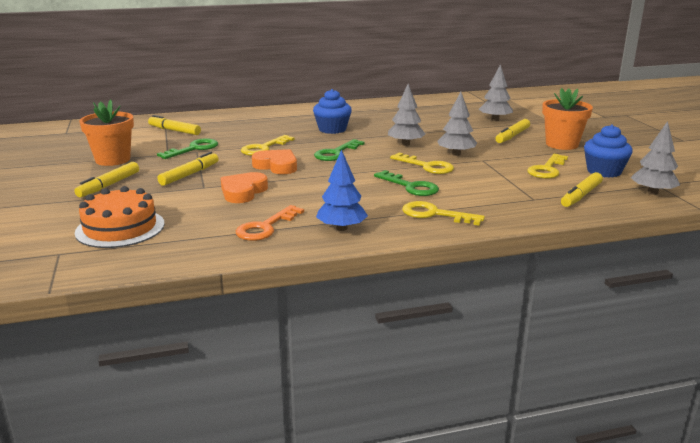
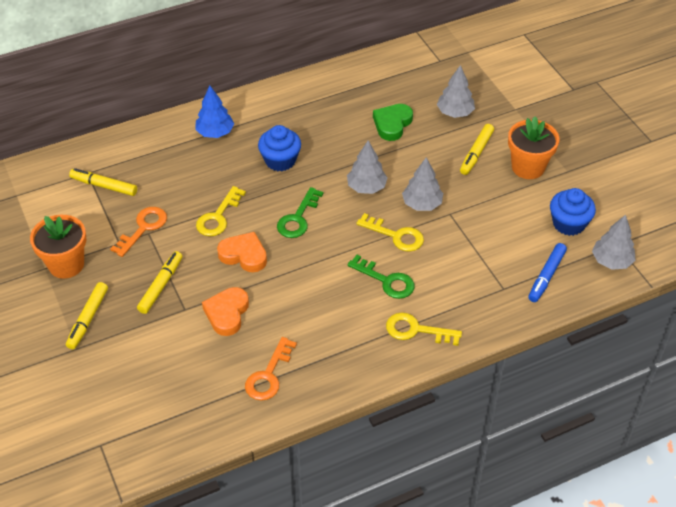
camera: 10 degrees left, 25 degrees up
orange cake [75,186,165,248] -> none
green key [157,138,218,159] -> orange key [110,207,167,257]
blue tree [316,149,368,231] -> blue tree moved to [195,86,234,138]
yellow key [527,154,568,179] -> none
yellow marker [561,172,603,207] -> blue marker [528,243,567,302]
none -> green heart [373,104,413,141]

